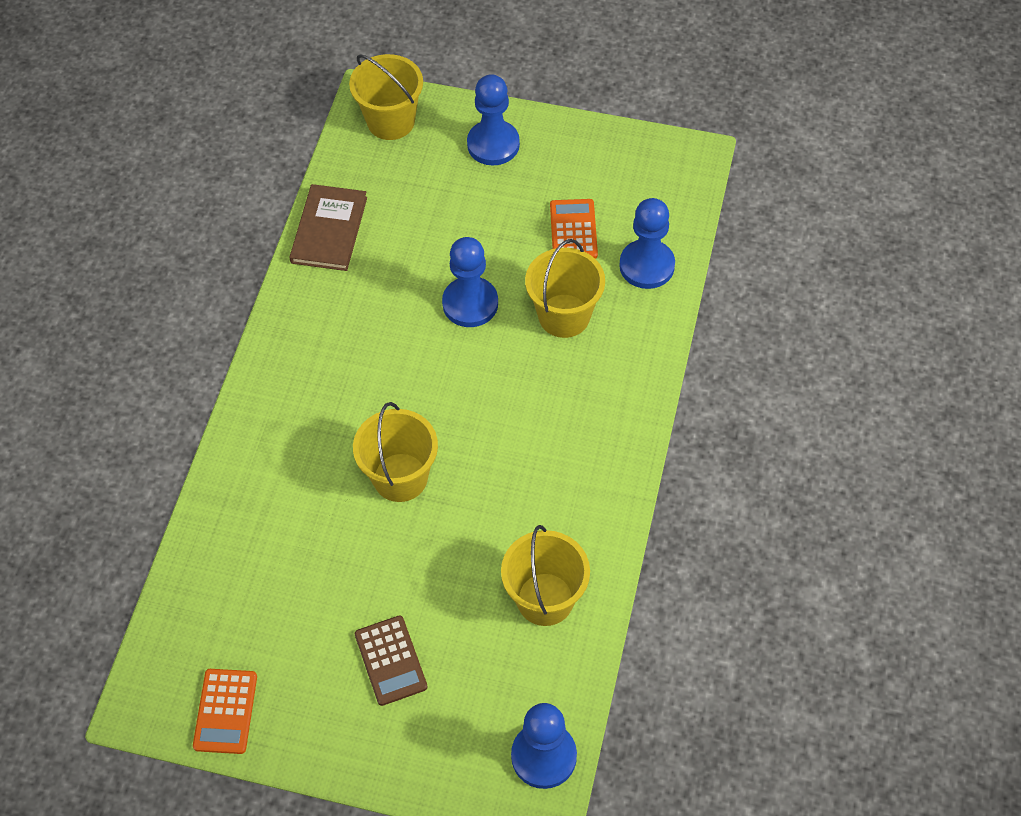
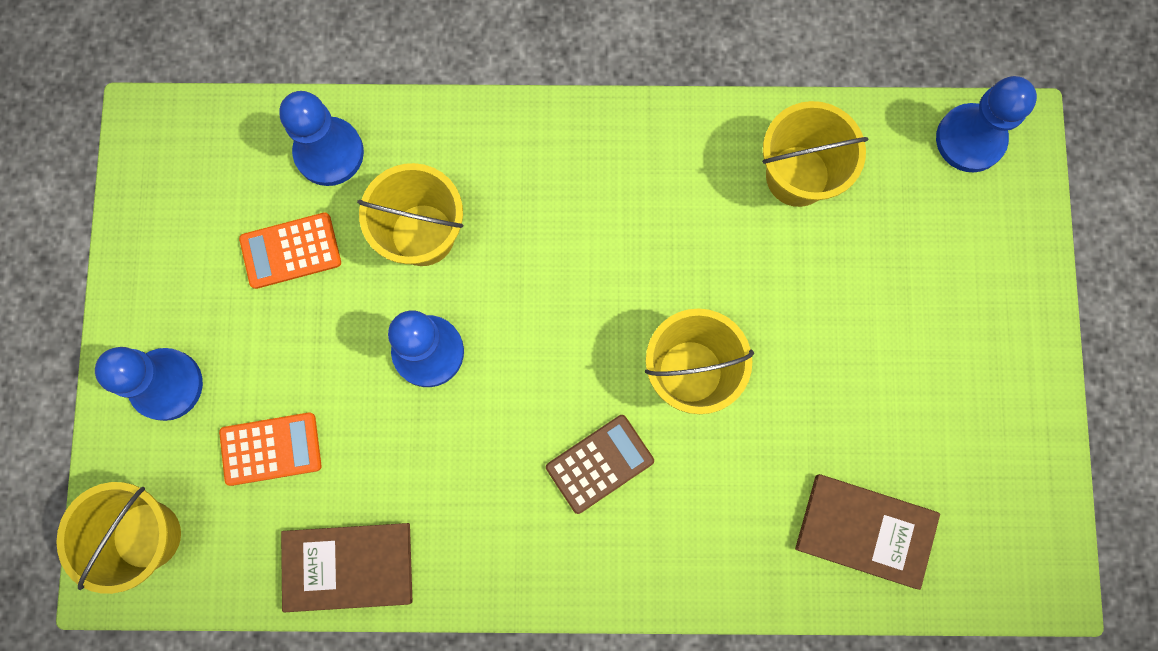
camera: 105 degrees left, 20 degrees up
orange calculator [193,669,257,754] -> orange calculator moved to [219,413,322,486]
brown calculator [355,615,427,706] -> brown calculator moved to [546,415,654,514]
none -> brown book [795,474,940,590]

